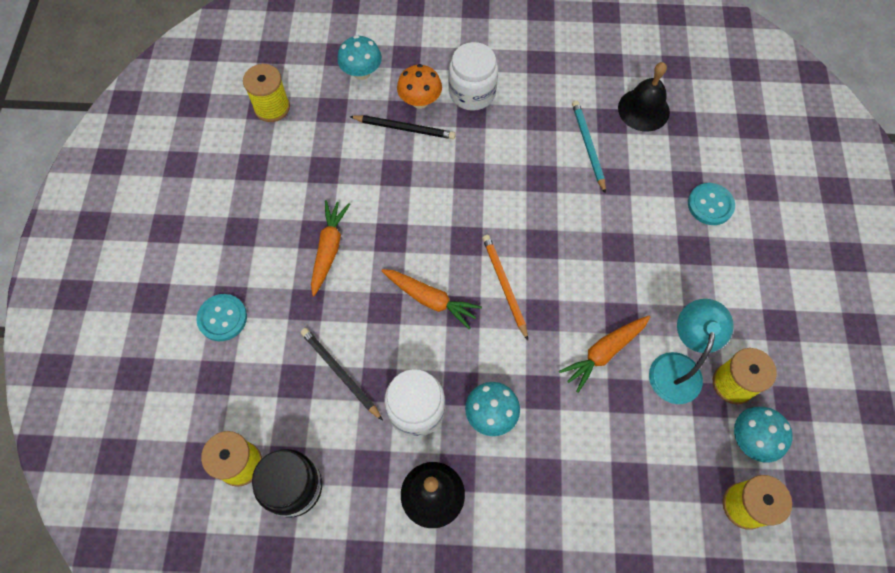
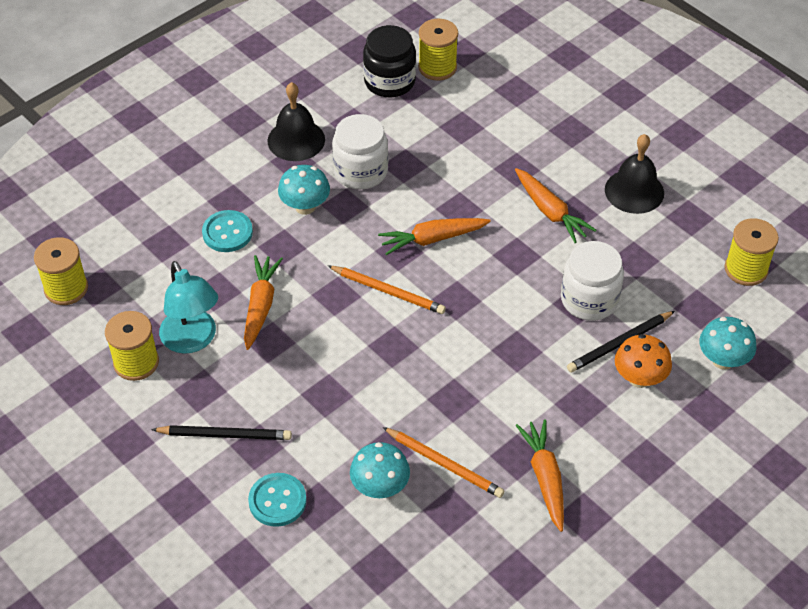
camera: 135 degrees right, 15 degrees down
turquoise button [196,294,247,341] -> turquoise button moved to [202,210,253,252]
black pencil [301,328,383,421] -> black pencil moved to [151,425,292,440]
white jar [449,42,498,111] -> white jar moved to [561,241,624,321]
turquoise pencil [572,100,606,194] -> orange pencil [383,427,504,498]
black bell [618,62,670,132] -> black bell moved to [605,134,664,214]
turquoise mushroom [734,407,793,462] -> turquoise mushroom moved to [350,442,410,498]
none -> orange carrot [516,419,564,532]

